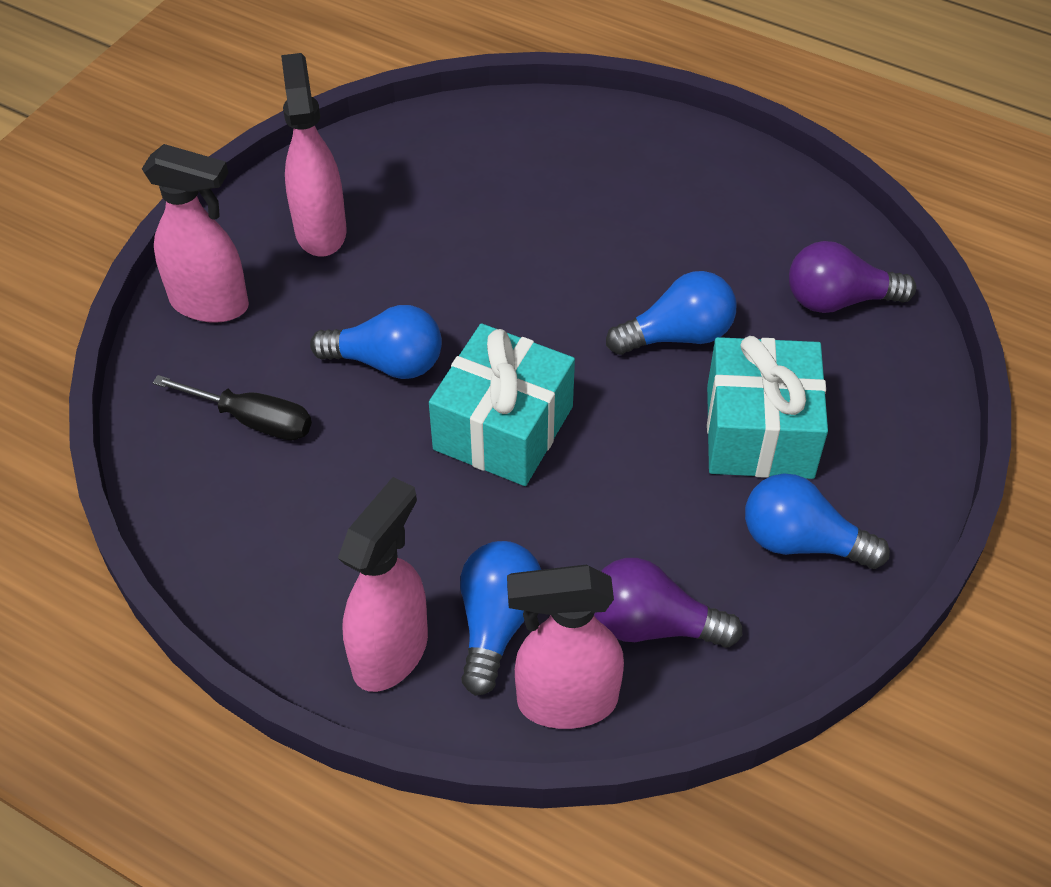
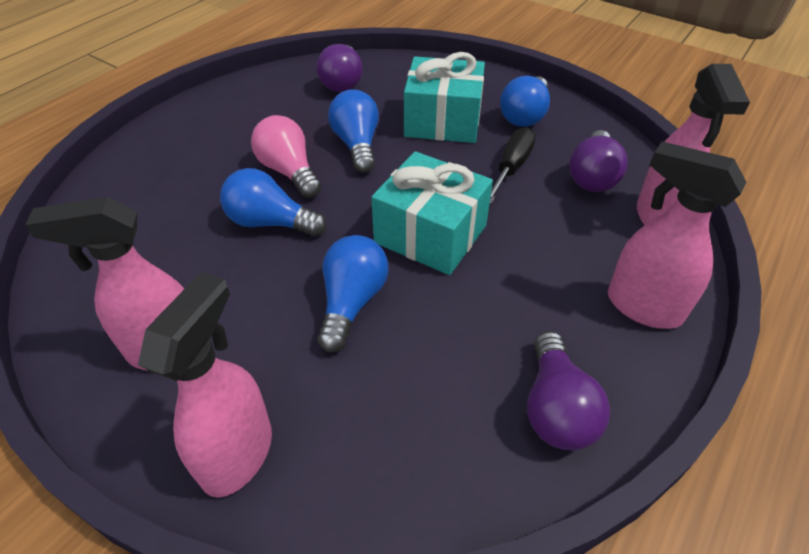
camera: 85 degrees left, 5 degrees down
black screwdriver [153,375,312,441] -> black screwdriver moved to [490,127,536,204]
blue light bulb [460,541,541,696] -> blue light bulb moved to [220,168,326,237]
none -> pink light bulb [251,115,321,198]
none -> purple light bulb [527,331,610,450]

